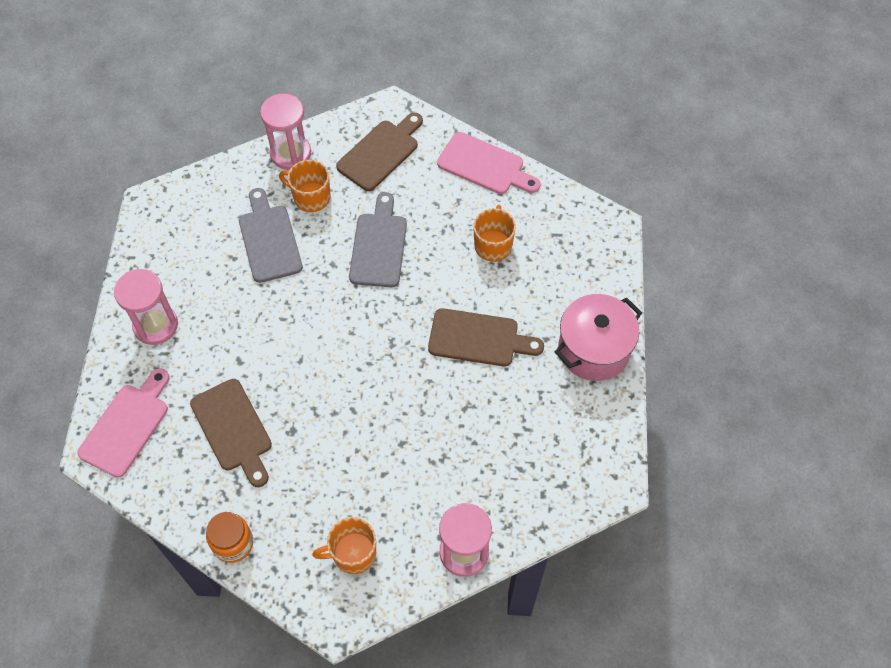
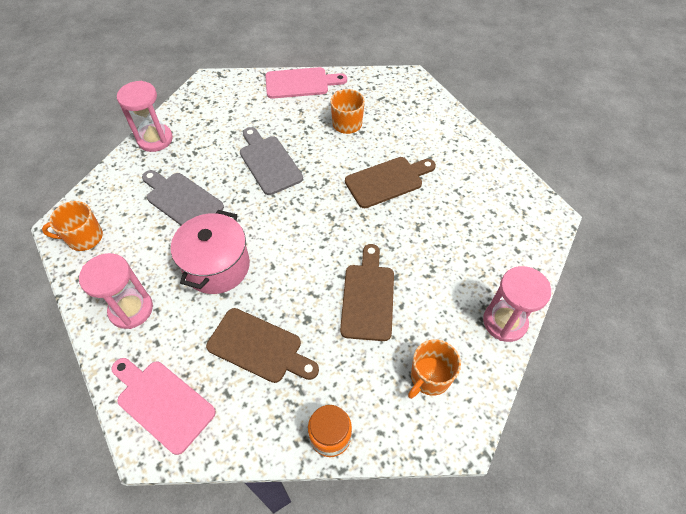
camera: 35 degrees left, 5 degrees down
pink cutting board [77,368,169,478] -> pink cutting board turned 45 degrees counterclockwise [111,358,216,455]
orange mug [279,160,331,212] -> orange mug moved to [42,201,103,251]
brown cutting board [336,113,423,191] -> brown cutting board moved to [340,244,394,341]
pink pot [555,294,642,381] -> pink pot moved to [171,210,250,294]

